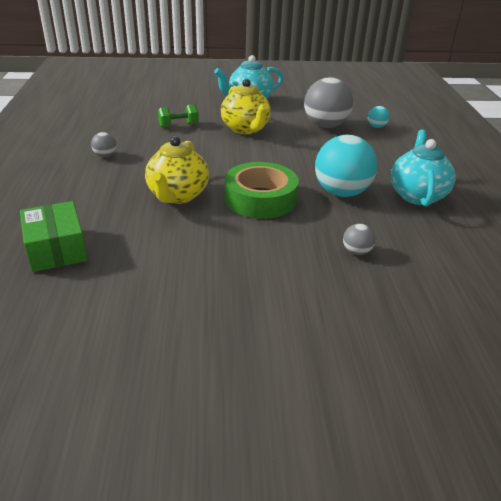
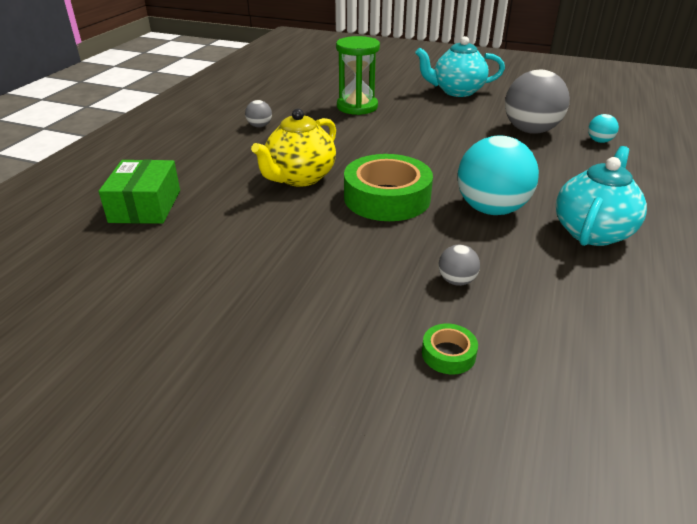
camera: 25 degrees right, 0 degrees up
green dumbbell [158,104,199,128] -> green hourglass [336,36,380,115]
yellow teapot [221,79,271,134] -> none
none -> green tape [422,324,478,375]

